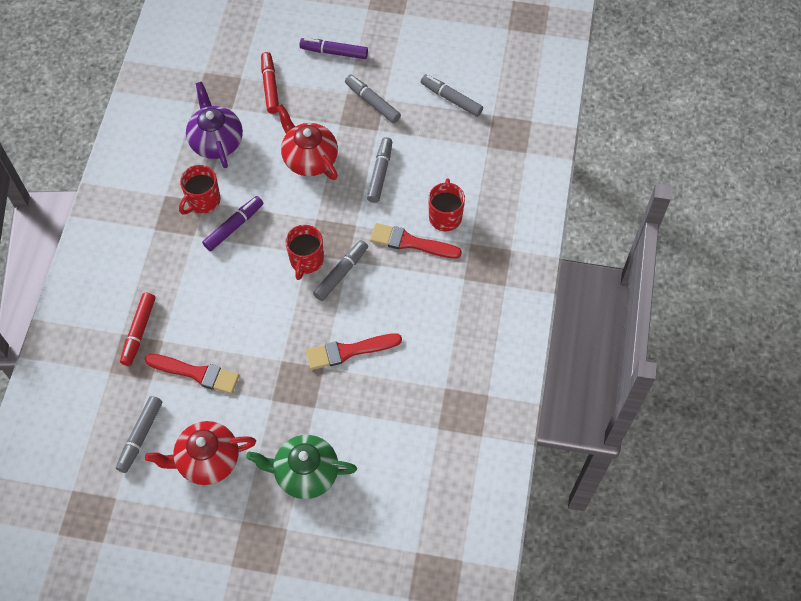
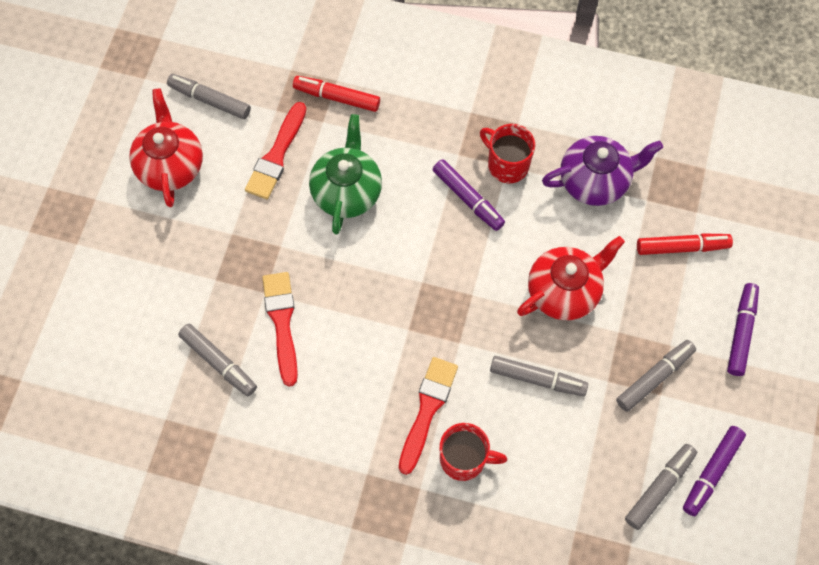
camera: 95 degrees right, 5 degrees up
green teapot [246,435,357,499] -> green teapot moved to [309,114,382,234]
red mug [285,225,324,280] -> none
grey marker [313,240,368,301] -> grey marker moved to [178,324,257,396]
none -> purple marker [683,426,746,516]

